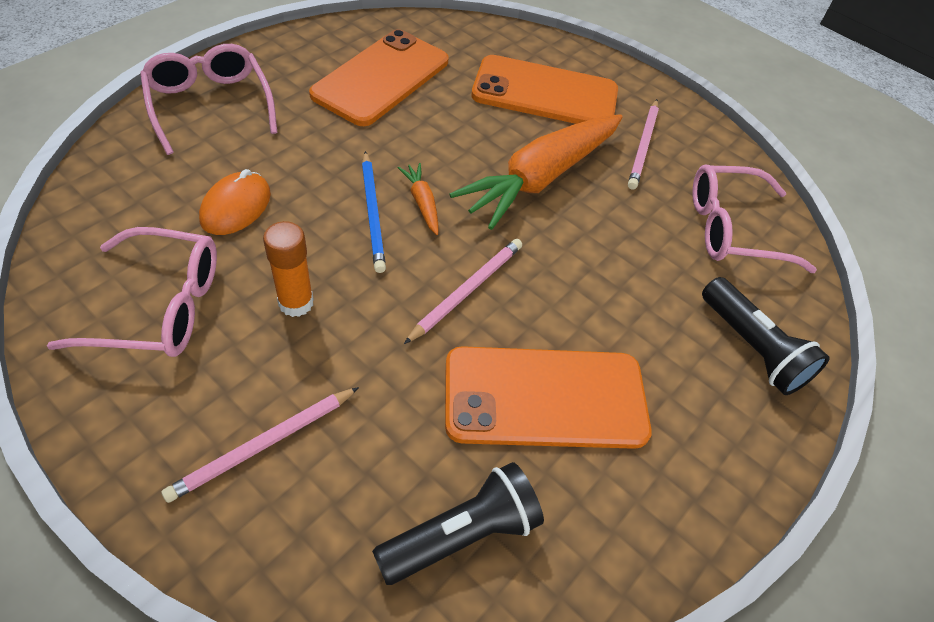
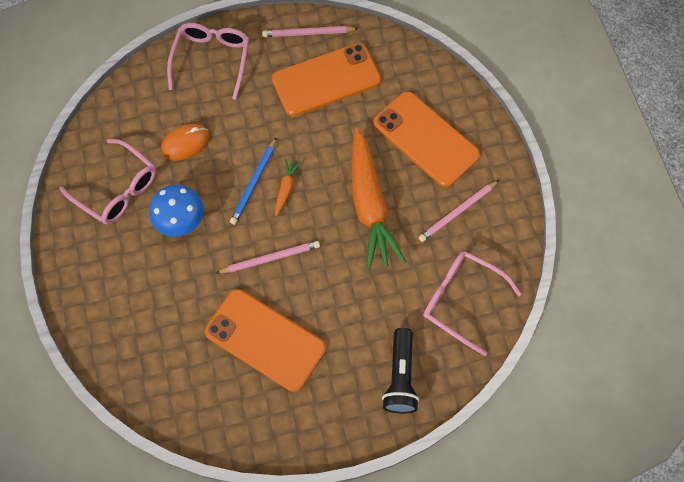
camera: 40 degrees right, 15 degrees up
pink pencil [161,387,359,503] -> pink pencil moved to [262,26,359,37]
orange glue stick [263,221,314,317] -> blue mushroom [149,185,204,237]
black flashlight [372,462,544,585] -> none
orange carrot [449,114,623,230] -> orange carrot turned 90 degrees counterclockwise [352,128,406,270]

